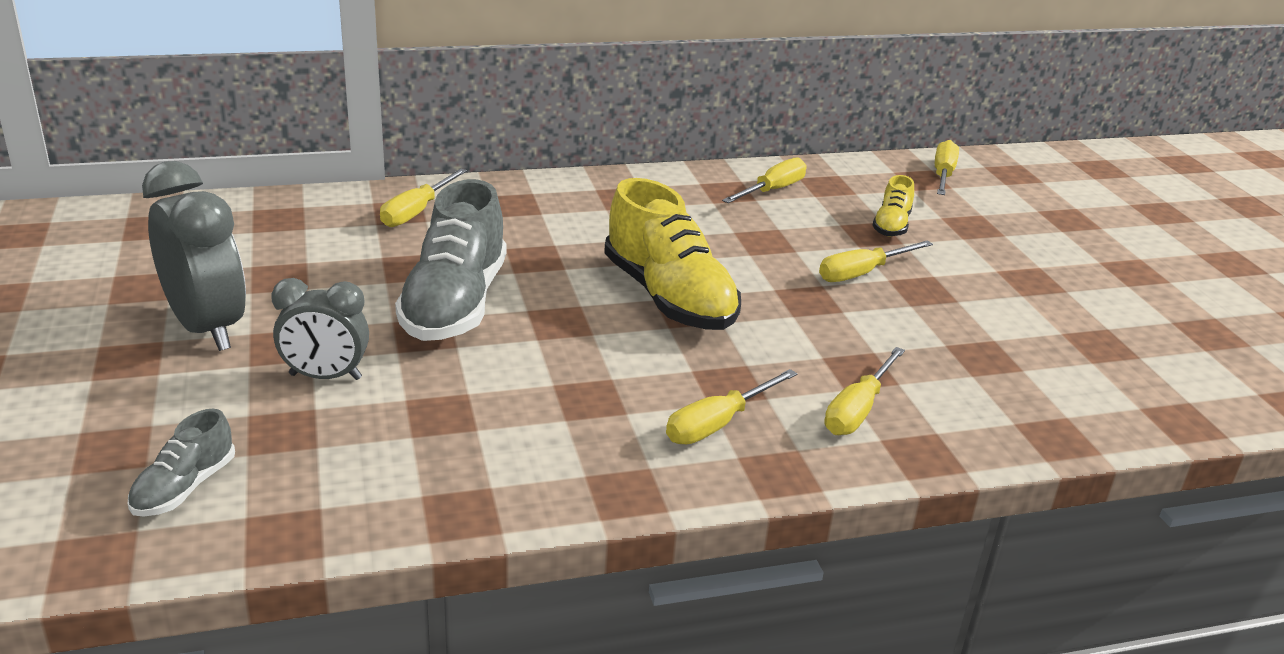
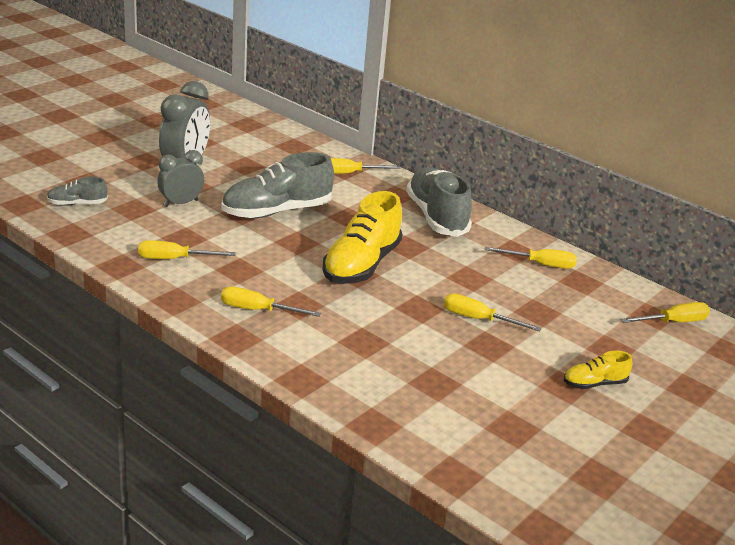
camera: 55 degrees right, 0 degrees up
grey clock [271,278,369,380] -> grey clock turned 90 degrees clockwise [157,150,204,207]
yellow screwdriver [824,347,905,435] -> yellow screwdriver moved to [138,240,236,259]
yellow shoe [872,175,914,237] -> yellow shoe moved to [564,350,632,389]
none -> grey shoe [406,167,472,237]

